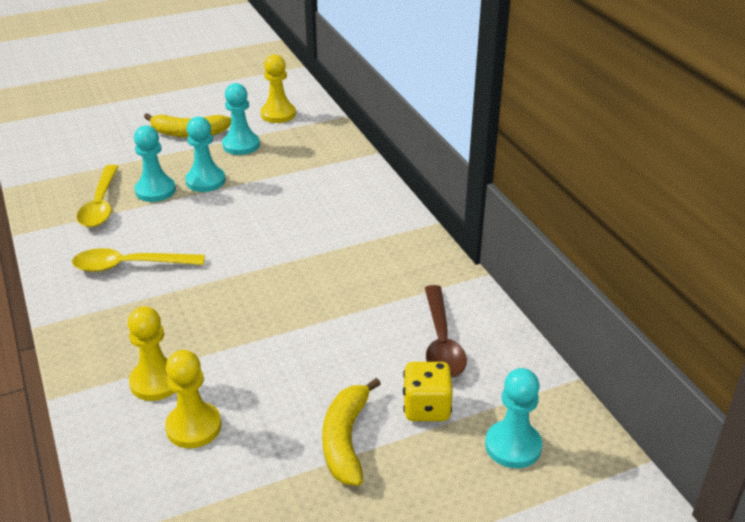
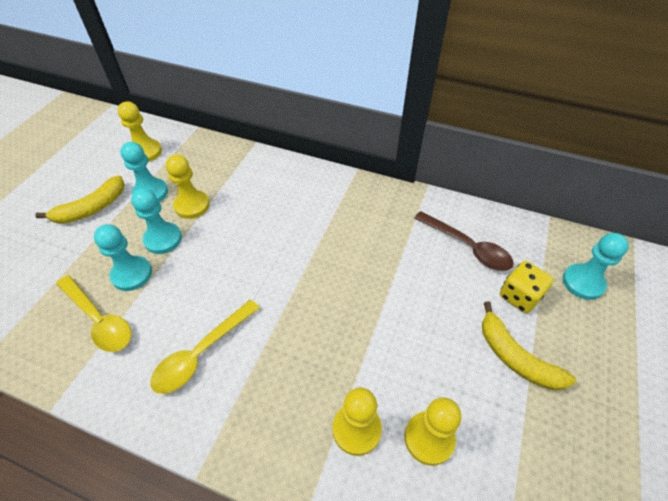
camera: 45 degrees left, 15 degrees up
none -> yellow pawn [166,154,210,219]

